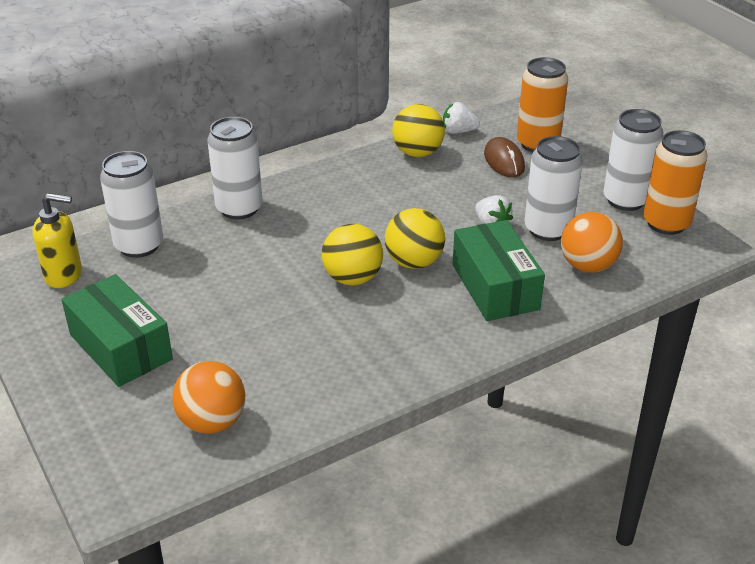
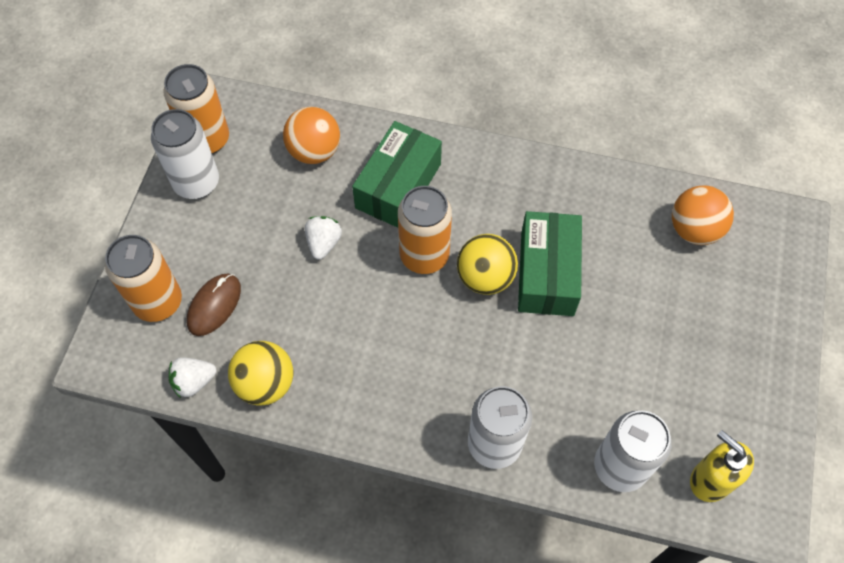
camera: 135 degrees left, 25 degrees up
green box [61,274,173,387] -> green box moved to [518,211,582,316]
yellow ball [385,208,445,269] -> orange can [398,186,452,274]
white strawberry [443,102,480,134] -> white strawberry turned 105 degrees clockwise [169,358,216,398]
white can [525,136,583,241] -> none

